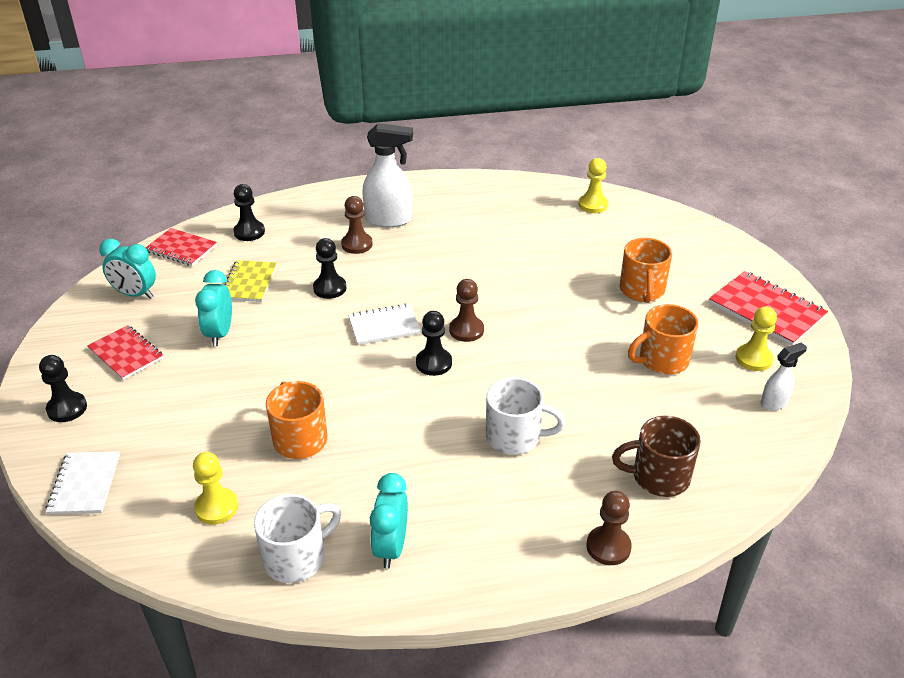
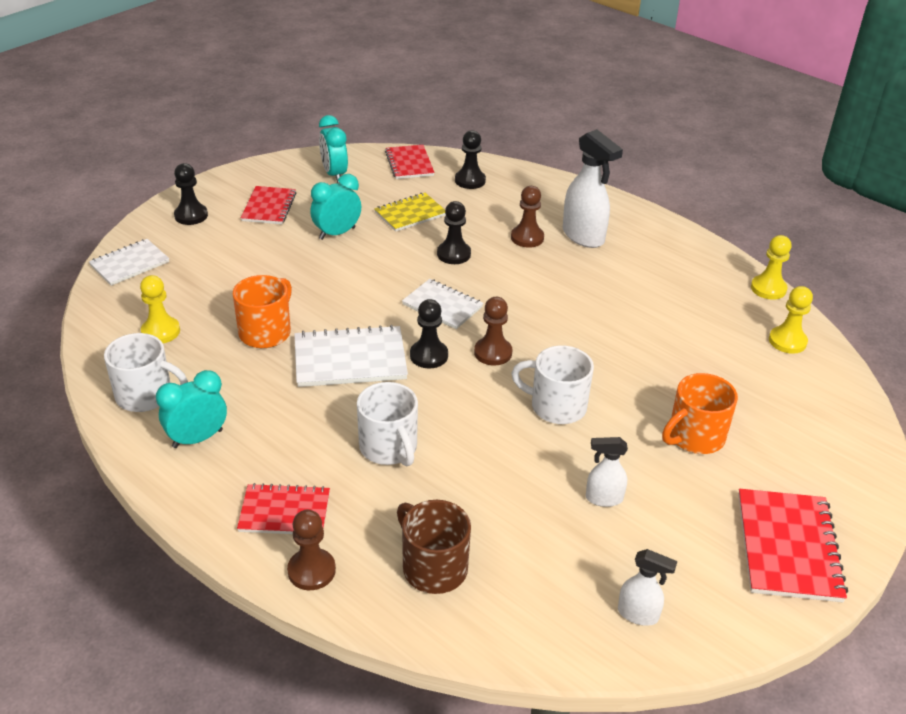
camera: 50 degrees right, 0 degrees up
orange mug [628,304,698,375] -> white spray bottle [586,437,628,507]
yellow pawn [735,306,777,371] -> yellow pawn moved to [751,235,791,300]
none -> red notebook [237,483,330,534]
none -> white notebook [294,325,408,387]
none -> white mug [511,345,594,424]

